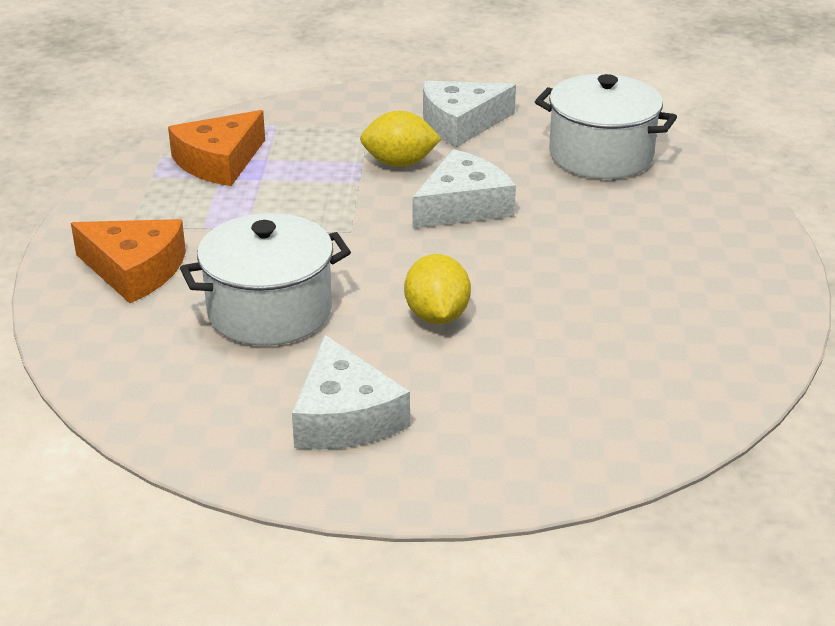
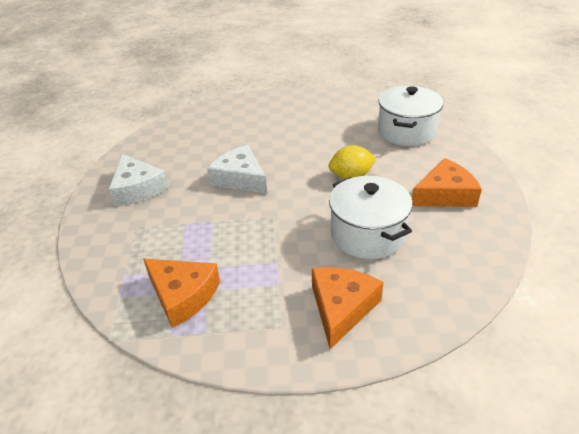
camera: 95 degrees left, 5 degrees up
white cheese [292,335,410,449] -> orange cheese [412,158,482,207]
yellow lemon [360,111,441,167] -> none
white pot [535,74,677,179] -> white pot moved to [378,86,443,146]

